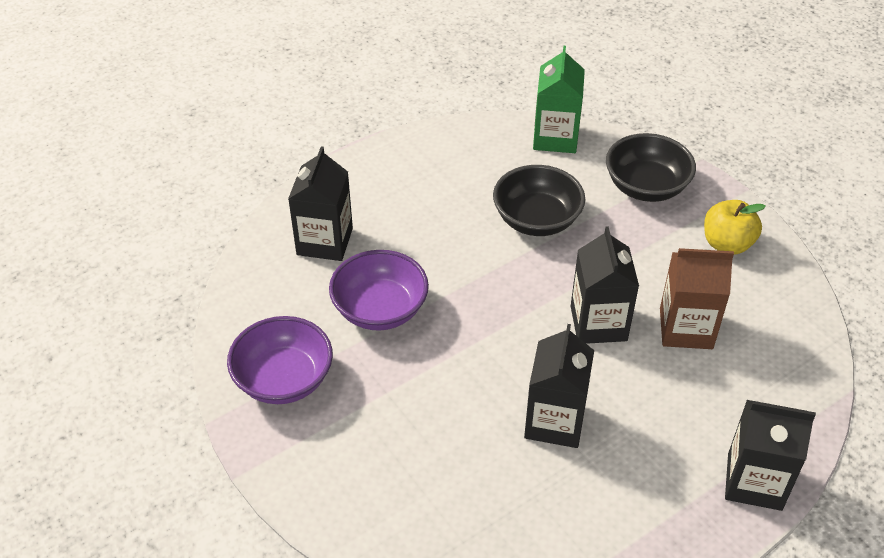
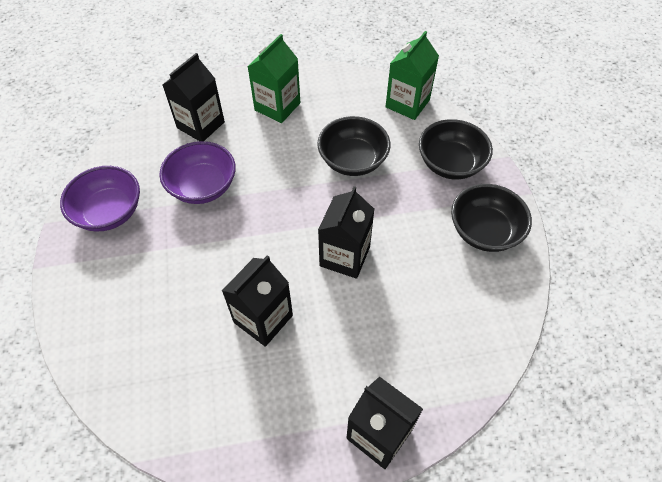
camera: 25 degrees right, 10 degrees up
brown carton [660,248,734,349] -> none
yellow apple [704,200,766,255] -> black bowl [451,184,532,252]
none -> green carton [247,34,300,123]

